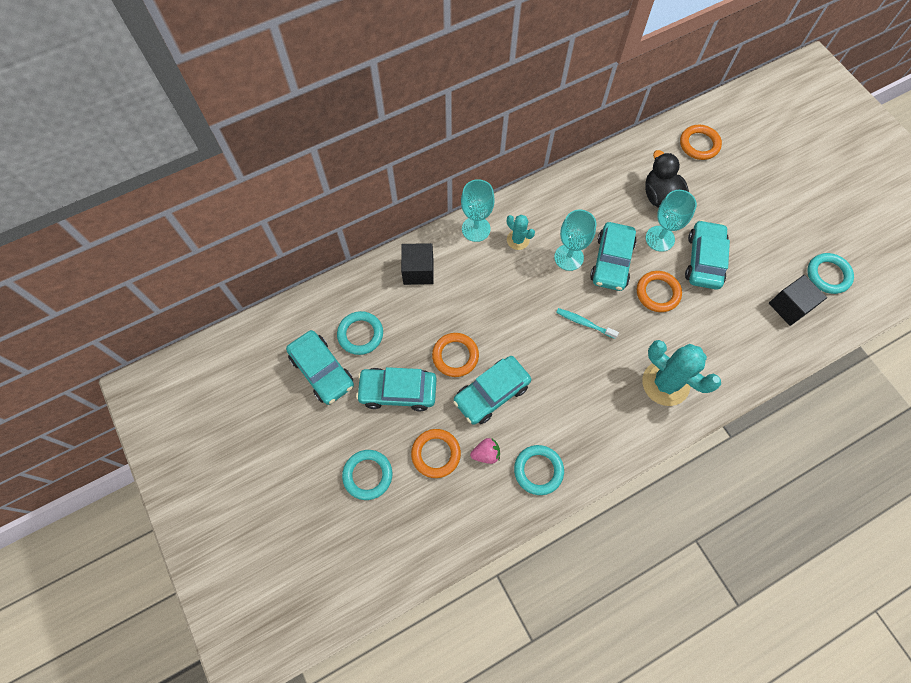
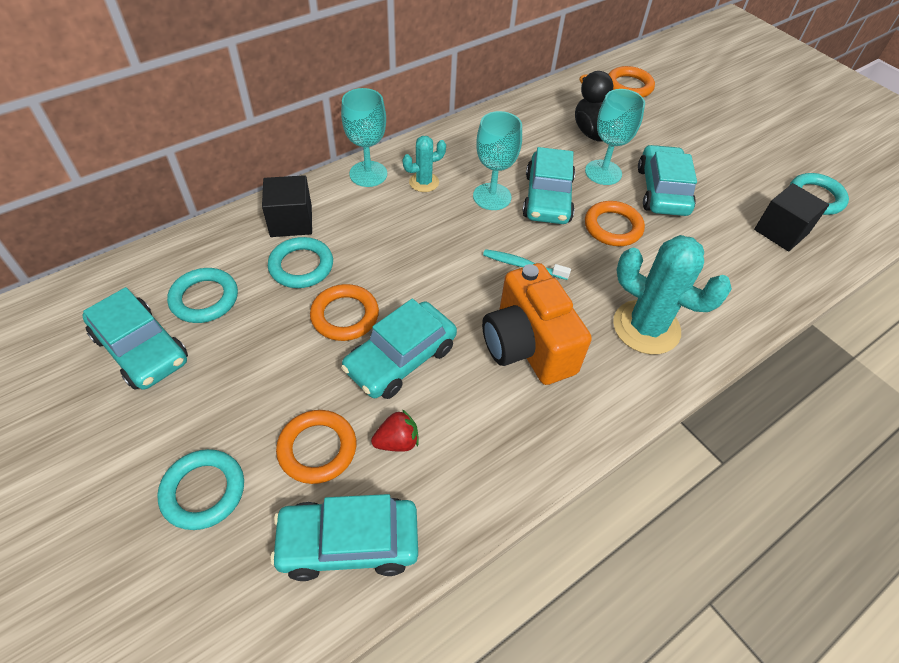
camera: 10 degrees left, 15 degrees down
turquoise car [356,367,437,411] -> turquoise car moved to [270,494,418,581]
pink strawberry [470,438,500,464] -> red strawberry [371,409,418,452]
turquoise cactus [507,215,535,250] -> turquoise cactus turned 60 degrees counterclockwise [403,136,446,192]
turquoise ring [514,445,564,495] -> turquoise ring moved to [268,237,333,288]
none -> orange camera [482,263,592,385]

